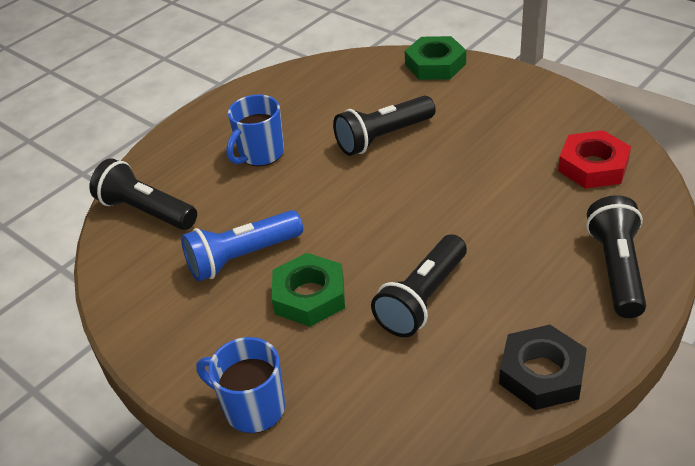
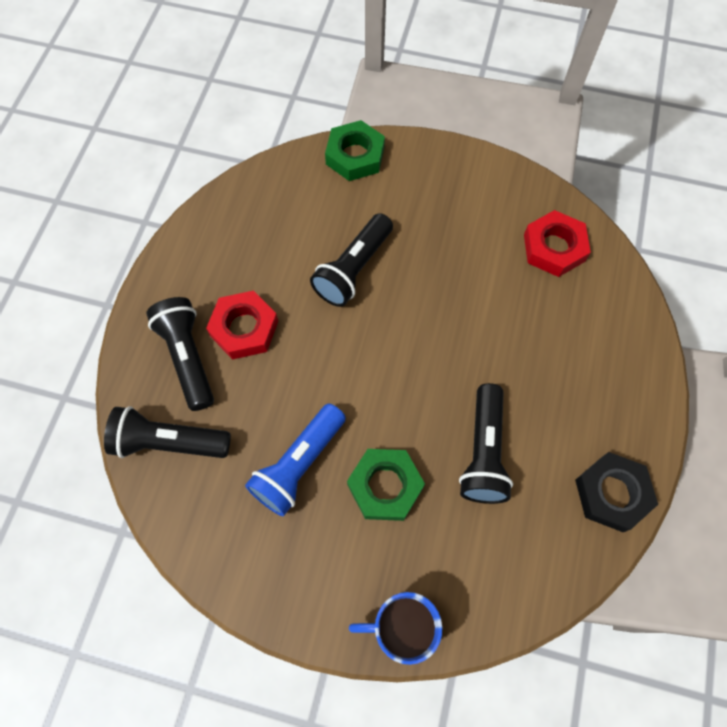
camera: 30 degrees left, 25 degrees up
blue mug [226,95,284,166] -> red nut [206,291,279,360]
black flashlight [586,195,646,318] -> black flashlight moved to [146,297,214,411]

